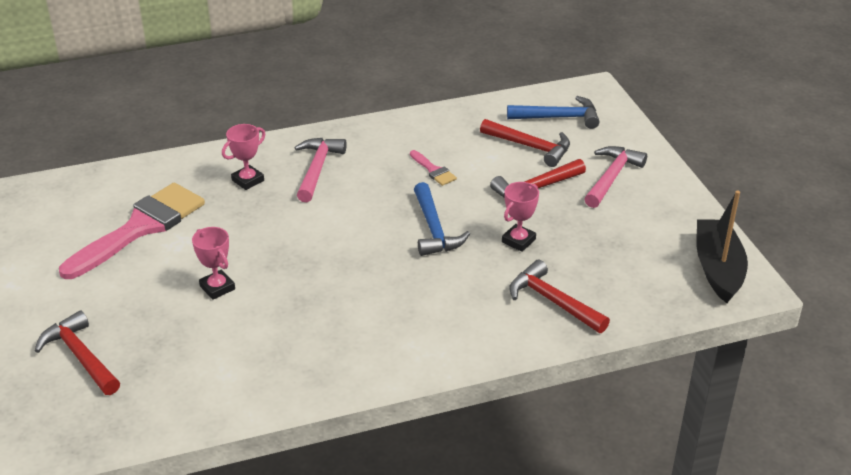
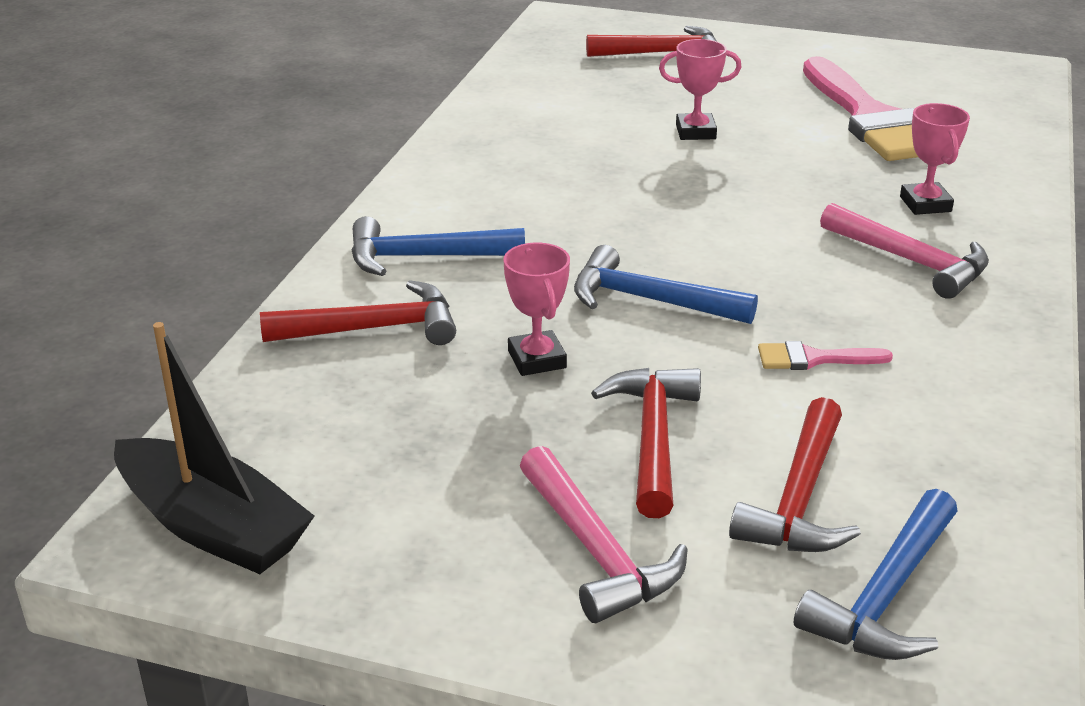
camera: 125 degrees right, 5 degrees down
red hammer [480,119,570,167] -> red hammer turned 45 degrees counterclockwise [729,397,861,552]
none -> blue hammer [351,216,525,276]

